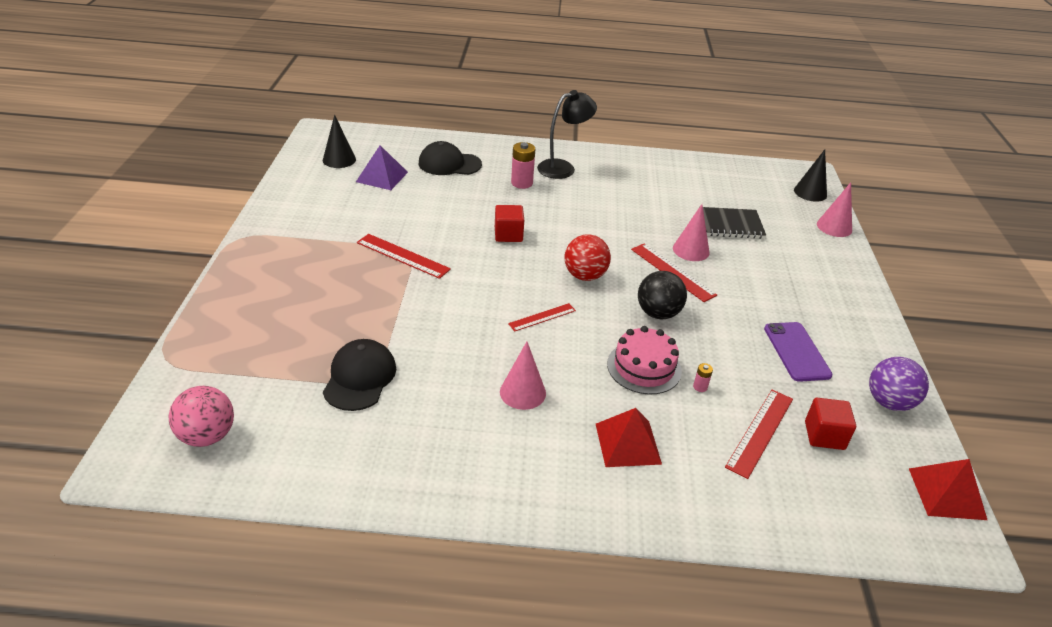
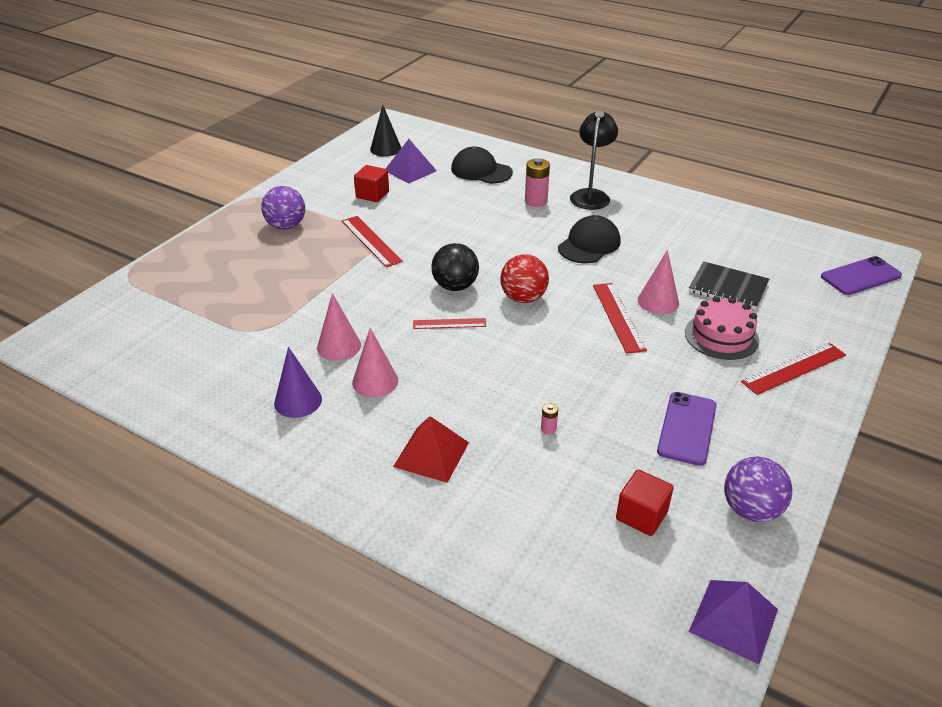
camera: 30 degrees right, 0 degrees up
pink ball [168,386,234,447] -> none
black cap [323,339,396,411] -> black cap moved to [558,215,621,263]
red cube [495,205,524,242] -> red cube moved to [354,165,389,202]
black lamp [537,90,597,179] -> black lamp turned 75 degrees counterclockwise [570,111,618,210]
pink cake [607,326,682,394] -> pink cake moved to [685,296,759,360]
black ball [638,271,687,319] -> black ball moved to [431,243,479,291]
red ruler [725,390,793,479] -> red ruler moved to [741,343,846,395]
black cone [794,150,827,202] -> purple phone [821,256,902,295]
pink cone [817,182,852,237] -> pink cone moved to [317,293,361,361]
red pyramid [909,459,987,520] -> purple pyramid [689,580,778,664]
none -> purple ball [261,186,305,230]
none -> purple cone [274,347,322,418]

